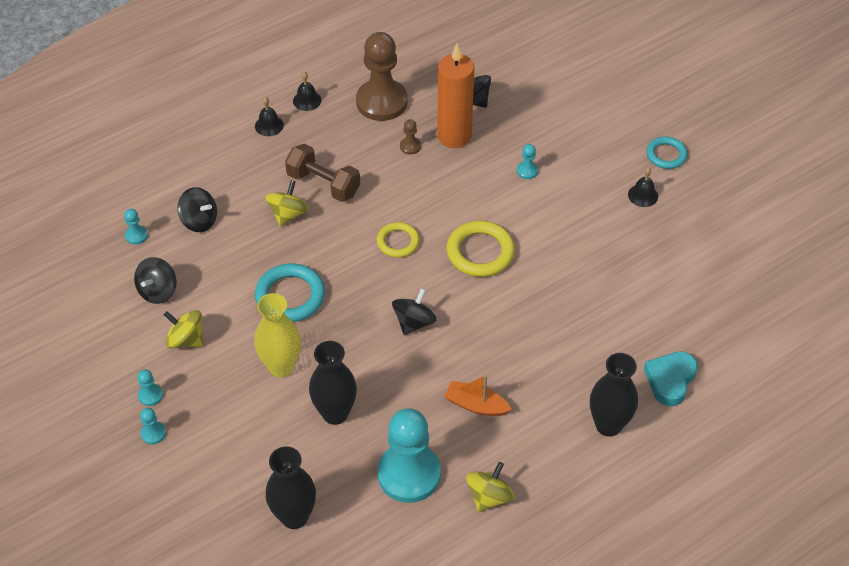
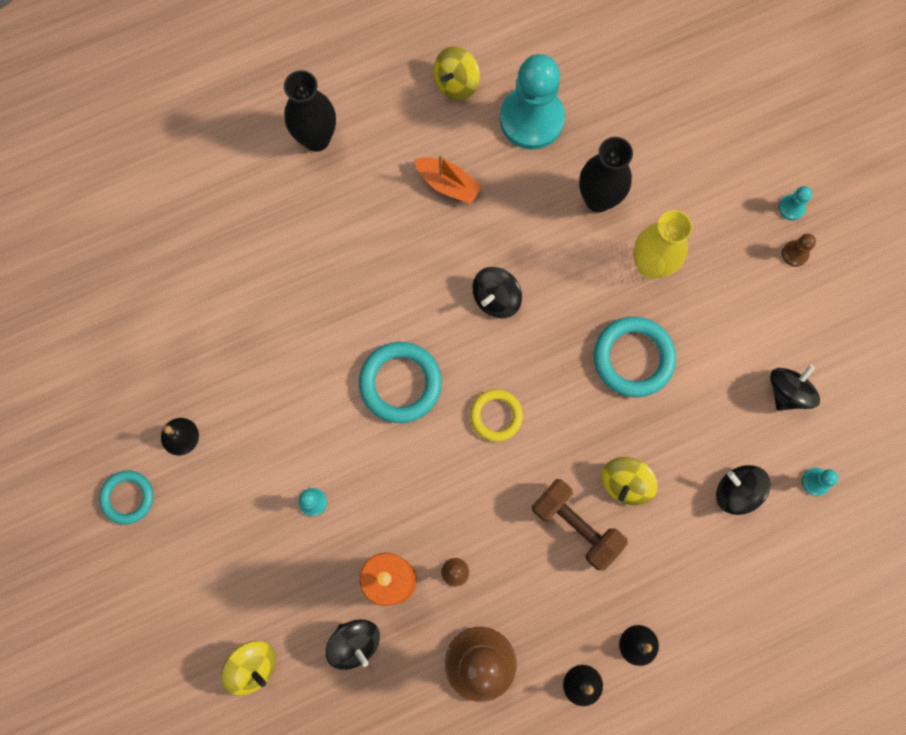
camera: 170 degrees left, 25 degrees up
turquoise pawn [138,369,163,406] -> brown pawn [782,234,816,267]
yellow spinning top [164,310,203,348] -> yellow spinning top moved to [221,641,276,695]
black vase [266,447,316,529] -> none
yellow ring [447,221,515,277] -> turquoise ring [359,342,442,423]
turquoise heart [644,351,698,406] -> none

